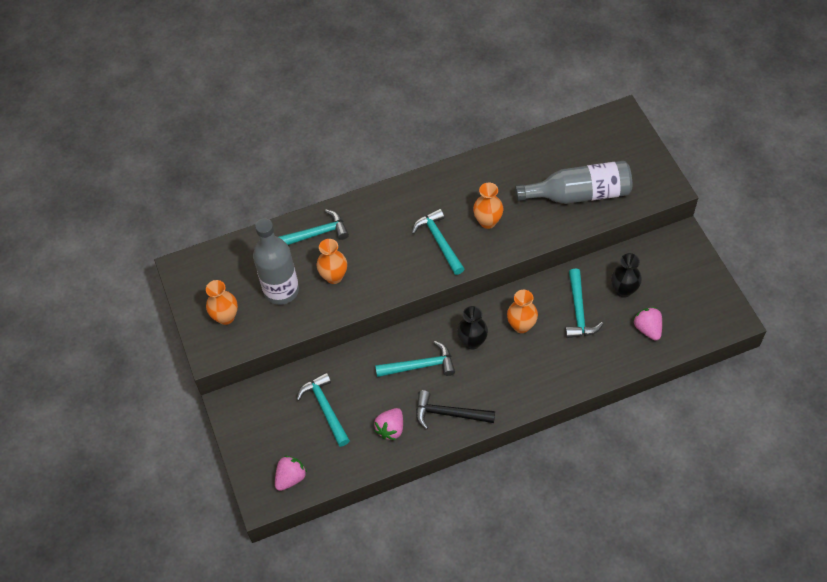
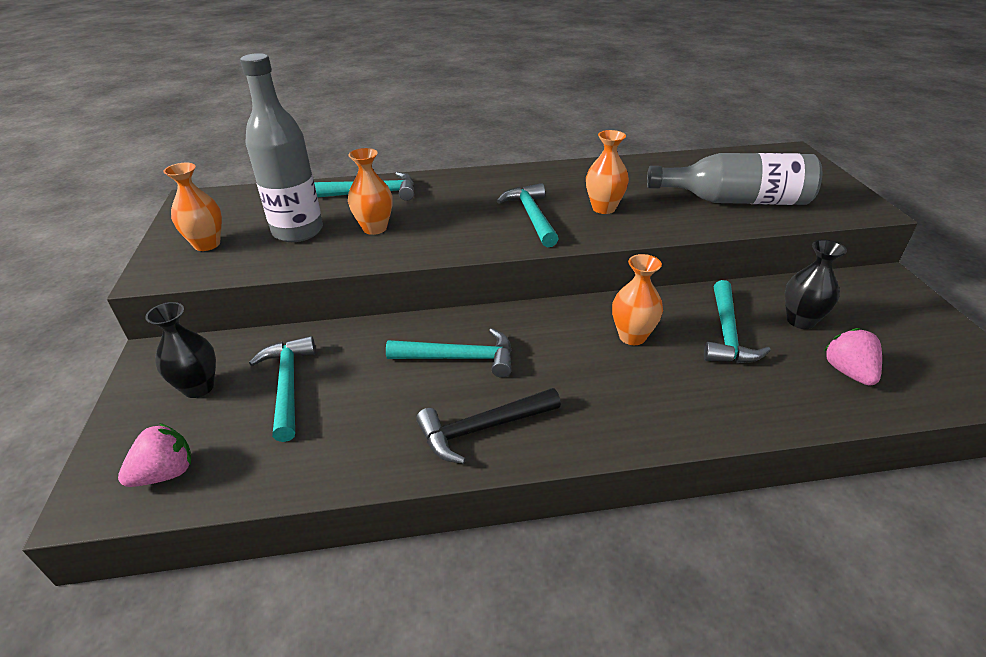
camera: 10 degrees right, 20 degrees down
pink strawberry [374,408,403,440] -> none
black hammer [416,390,495,430] -> black hammer turned 45 degrees counterclockwise [416,388,561,464]
black vase [457,306,488,350] -> black vase moved to [145,302,216,398]

